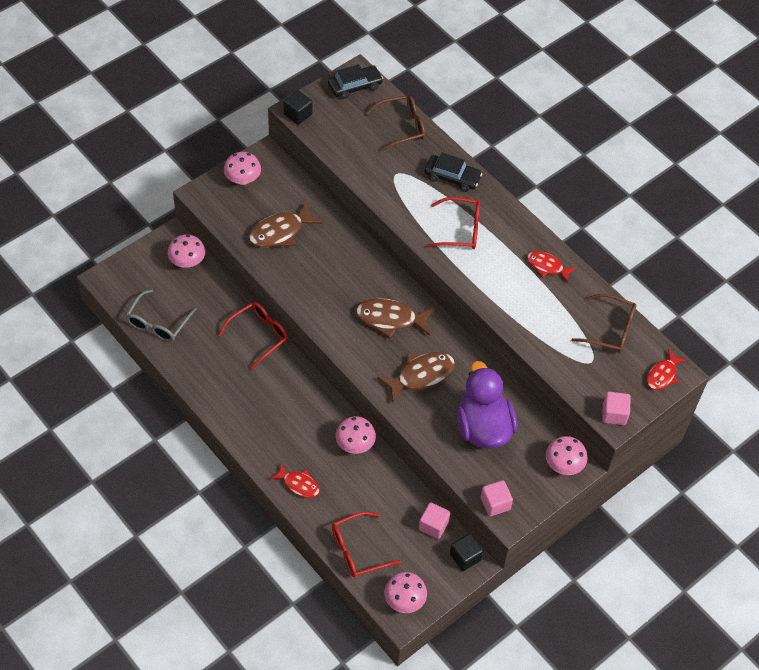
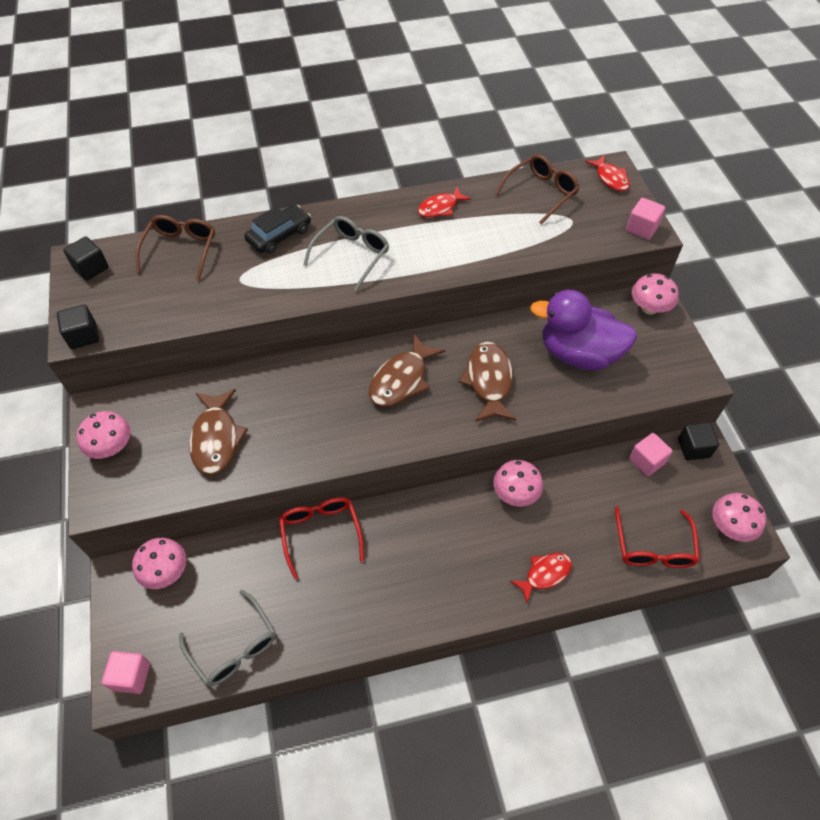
camera: 60 degrees left, 0 degrees up
black car [328,64,383,99] -> black cube [63,236,109,281]
red glasses [427,197,480,249] -> grey glasses [303,216,389,291]
pink cube [481,480,513,516] -> pink cube moved to [102,651,150,694]

